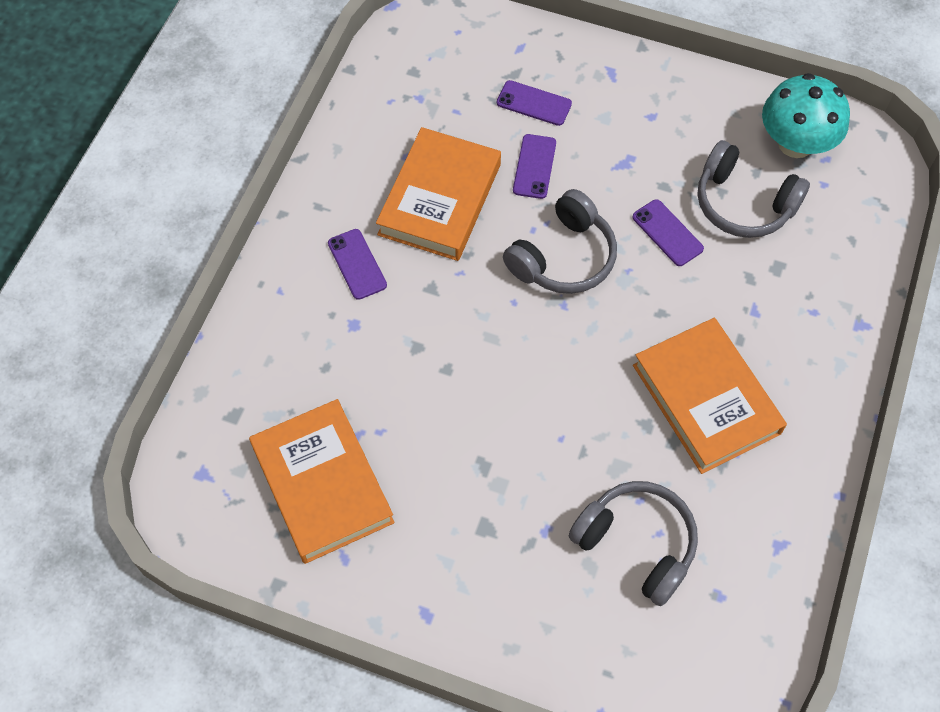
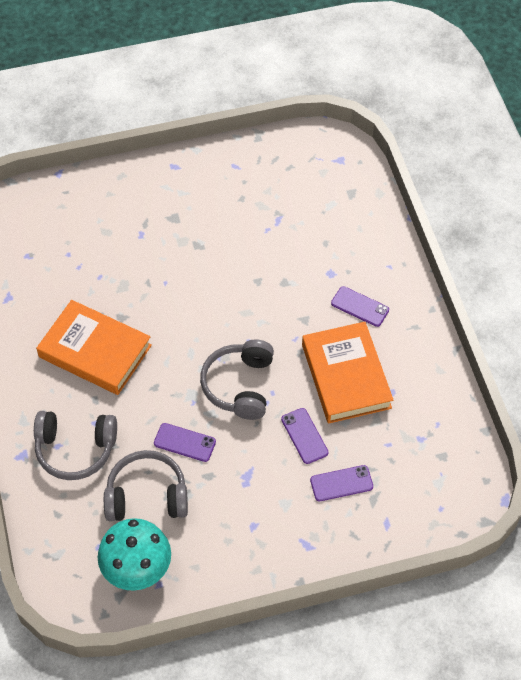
camera: 145 degrees right, 5 degrees down
orange book [249,399,394,564] -> none
grey headphones [569,481,698,606] -> grey headphones moved to [34,411,117,480]

